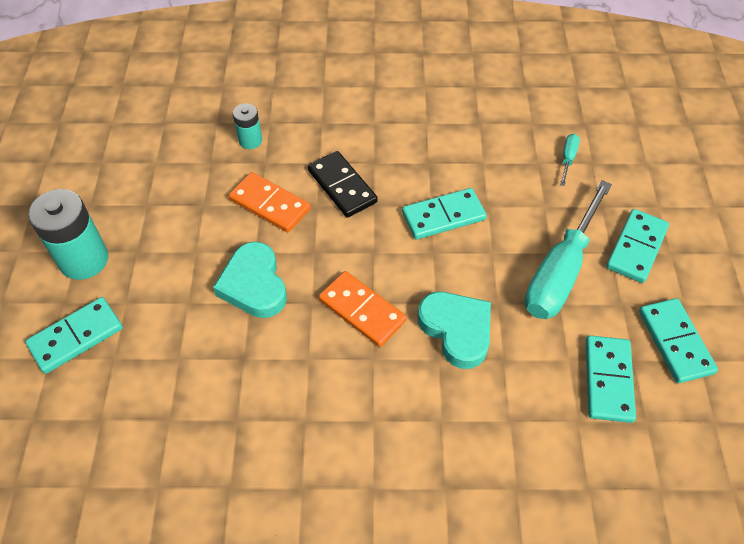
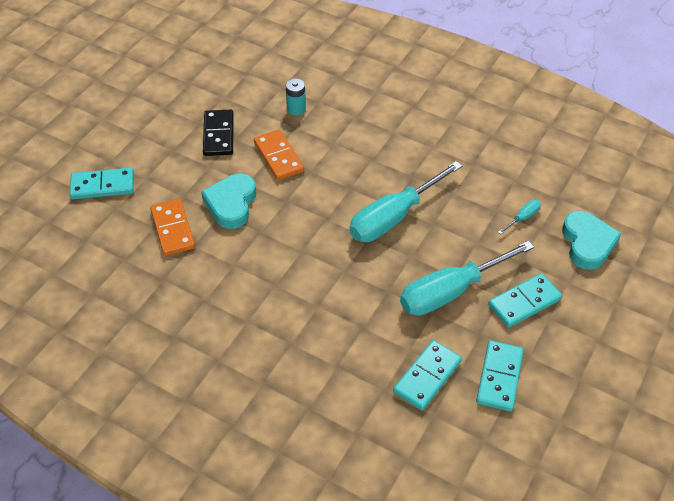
camera: 30 degrees right, 5 degrees down
turquoise battery [28,189,108,280] -> none
black domino [308,151,378,218] -> black domino moved to [203,110,234,156]
orange domino [319,271,407,347] -> orange domino moved to [150,199,195,256]
turquoise domino [402,188,487,240] -> turquoise screwdriver [350,161,462,242]
turquoise heart [418,292,491,369] -> turquoise heart moved to [562,211,622,270]

